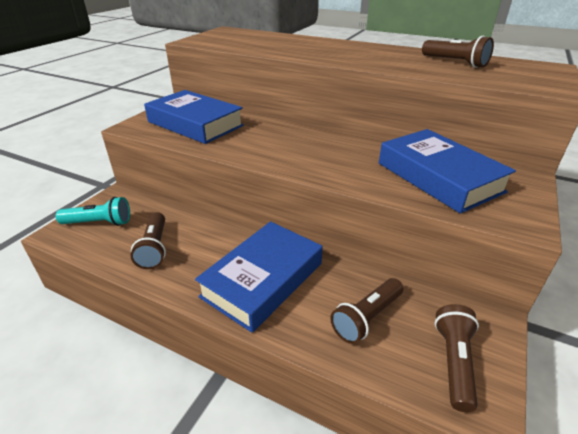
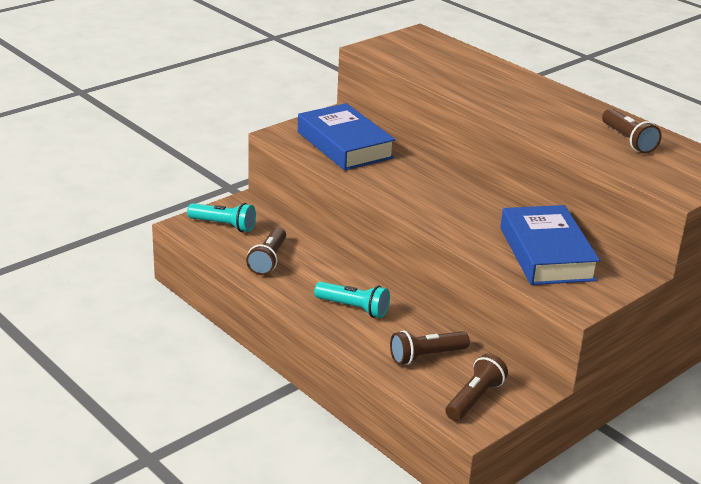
camera: 20 degrees right, 5 degrees down
blue book [195,221,323,333] -> turquoise flashlight [314,282,390,318]

